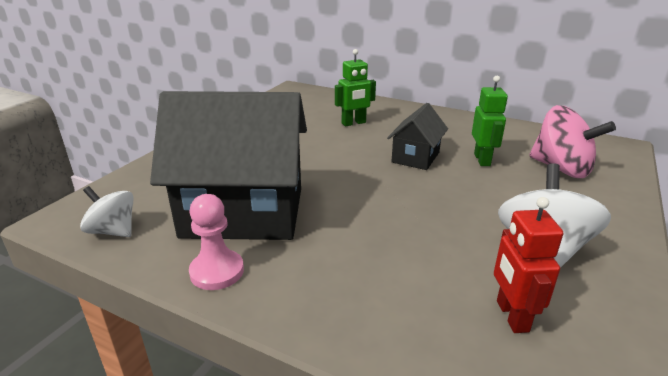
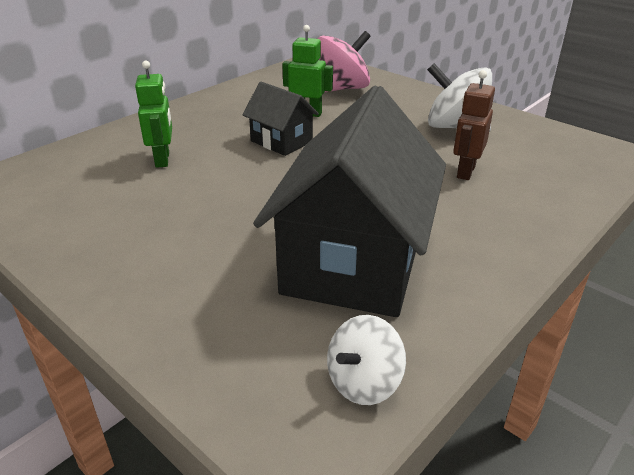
camera: 75 degrees left, 5 degrees up
pink pawn [189,194,244,290] -> none
red robot [494,197,563,333] -> none
none -> brown robot [453,70,495,180]

